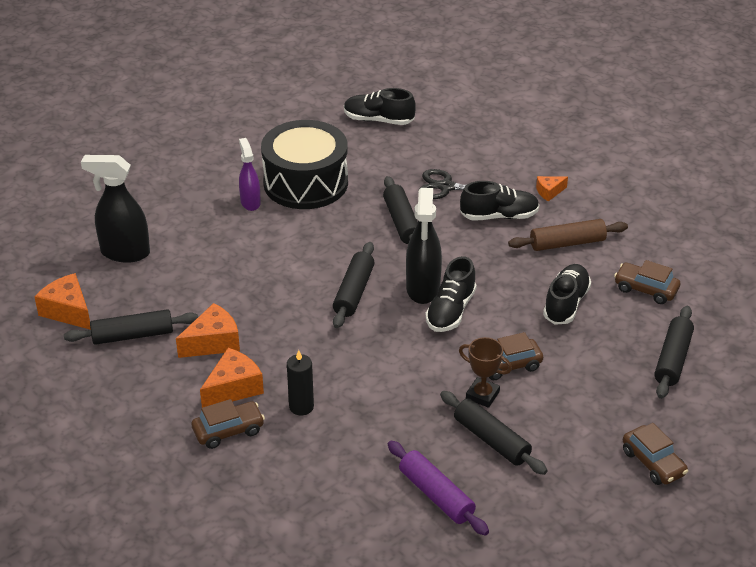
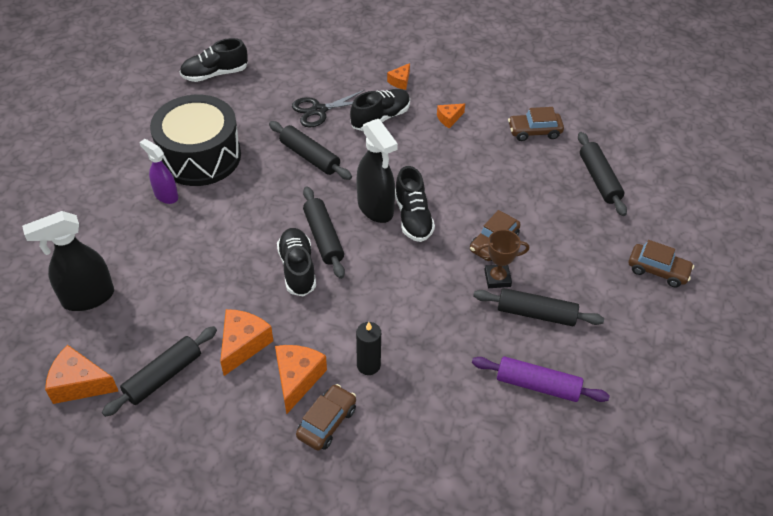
camera: 35 degrees left, 10 degrees up
brown rolling pin [508,219,628,251] -> orange cheese [437,104,465,128]
black shoe [543,264,591,325] -> black shoe moved to [277,228,316,297]

